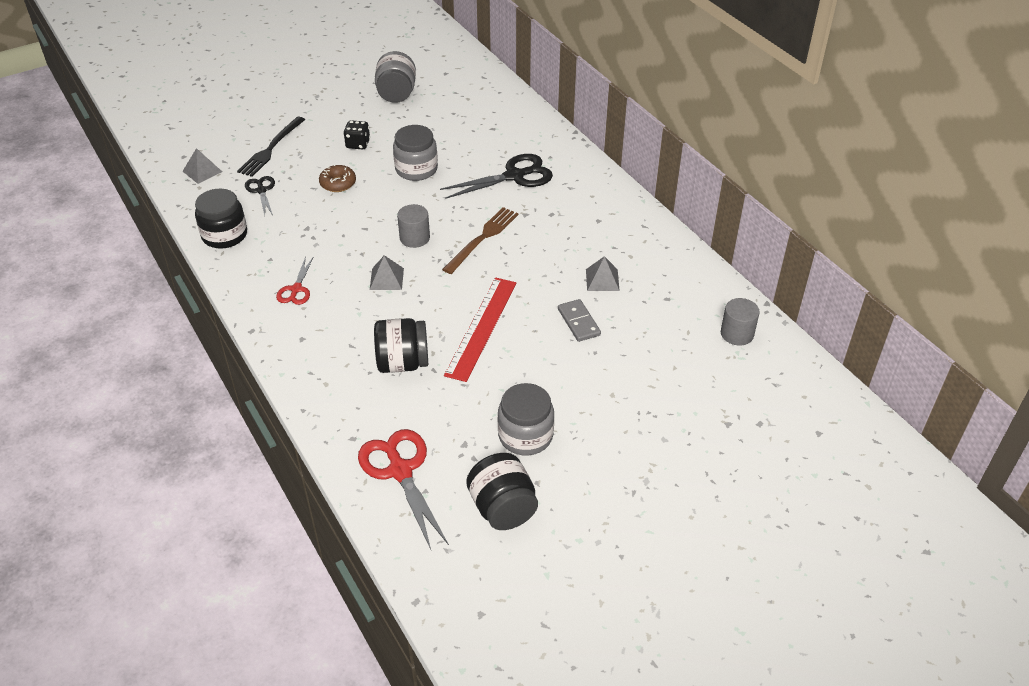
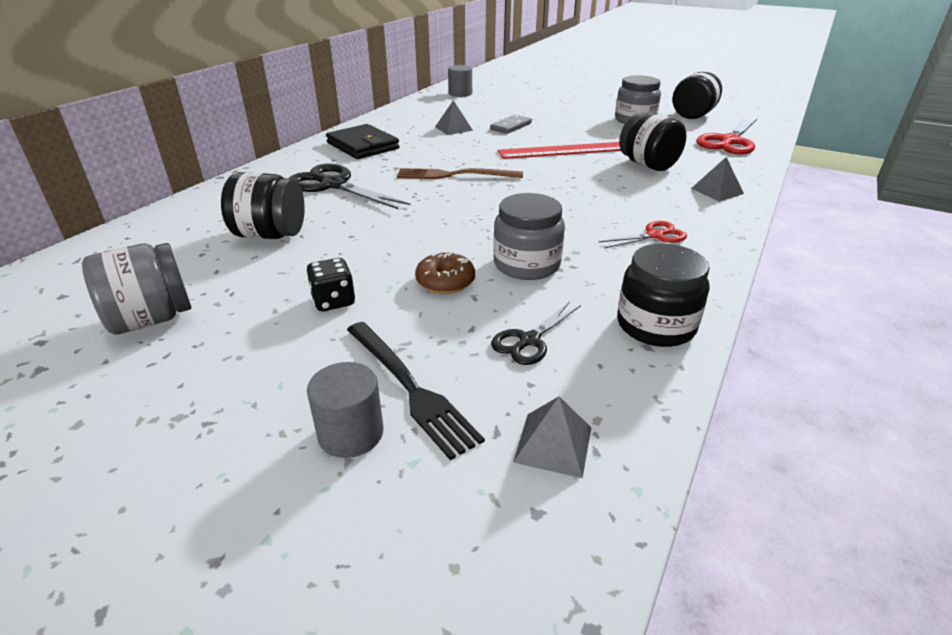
camera: 120 degrees left, 10 degrees down
black fork [237,117,305,177] -> black fork turned 60 degrees clockwise [347,322,485,460]
grey pyramid [370,255,404,290] -> grey pyramid moved to [691,157,744,202]
grey jar [393,125,438,181] -> grey jar moved to [493,193,565,280]
grey cylinder [397,204,430,248] -> grey cylinder moved to [307,362,383,458]
none -> black jar [221,172,305,239]
none -> black wallet [326,124,400,159]

